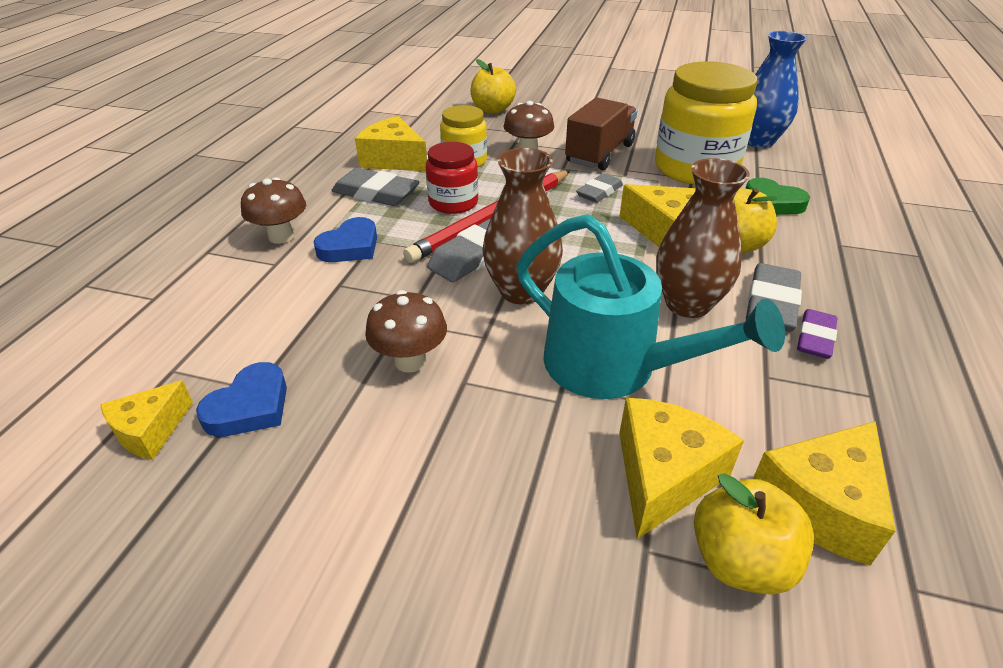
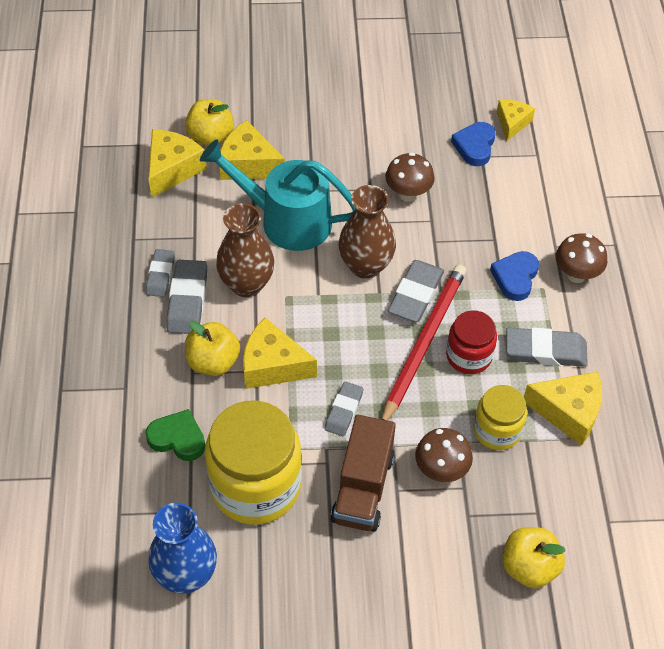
camera: 160 degrees right, 15 degrees up
yellow cheese [619,398,744,539] -> yellow cheese turned 105 degrees clockwise [219,120,285,180]
purple eraser [797,309,837,359] -> grey eraser [146,249,175,297]

